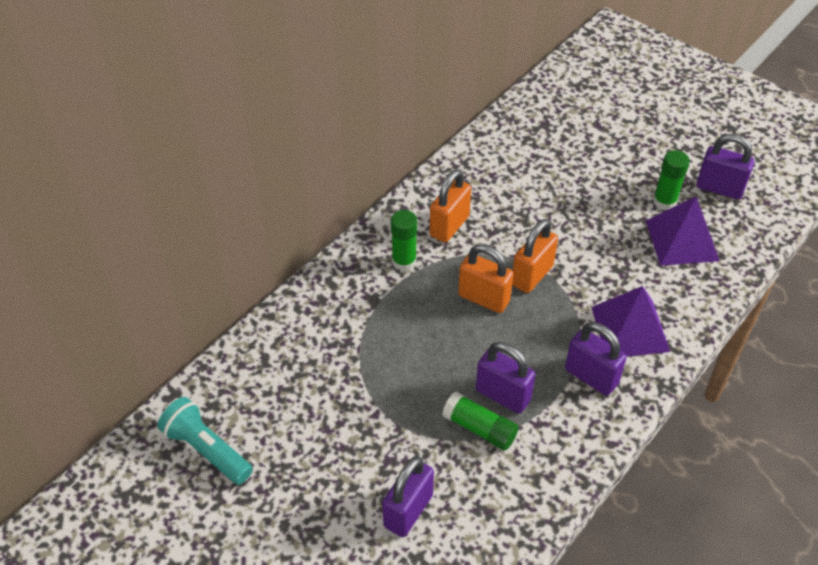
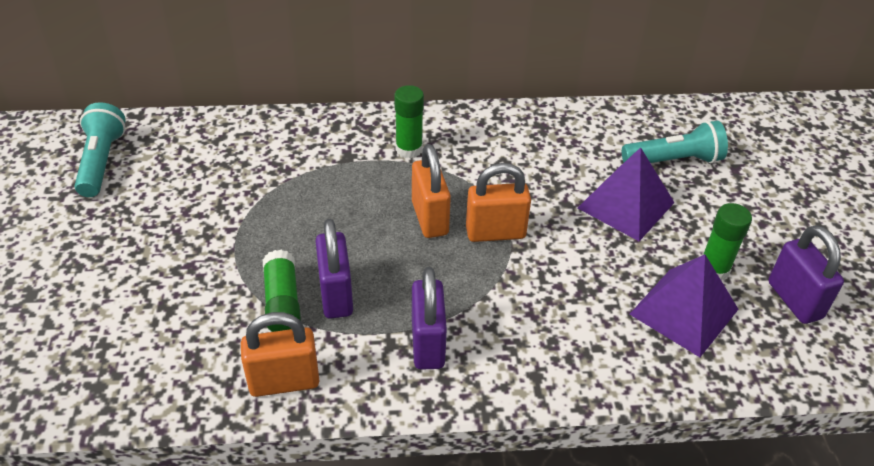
camera: 45 degrees right, 5 degrees down
purple padlock [382,456,434,537] -> none
orange padlock [430,169,471,243] -> orange padlock moved to [241,312,319,397]
purple pyramid [591,286,670,357] -> purple pyramid moved to [578,147,675,241]
none -> turquoise flashlight [622,120,728,163]

